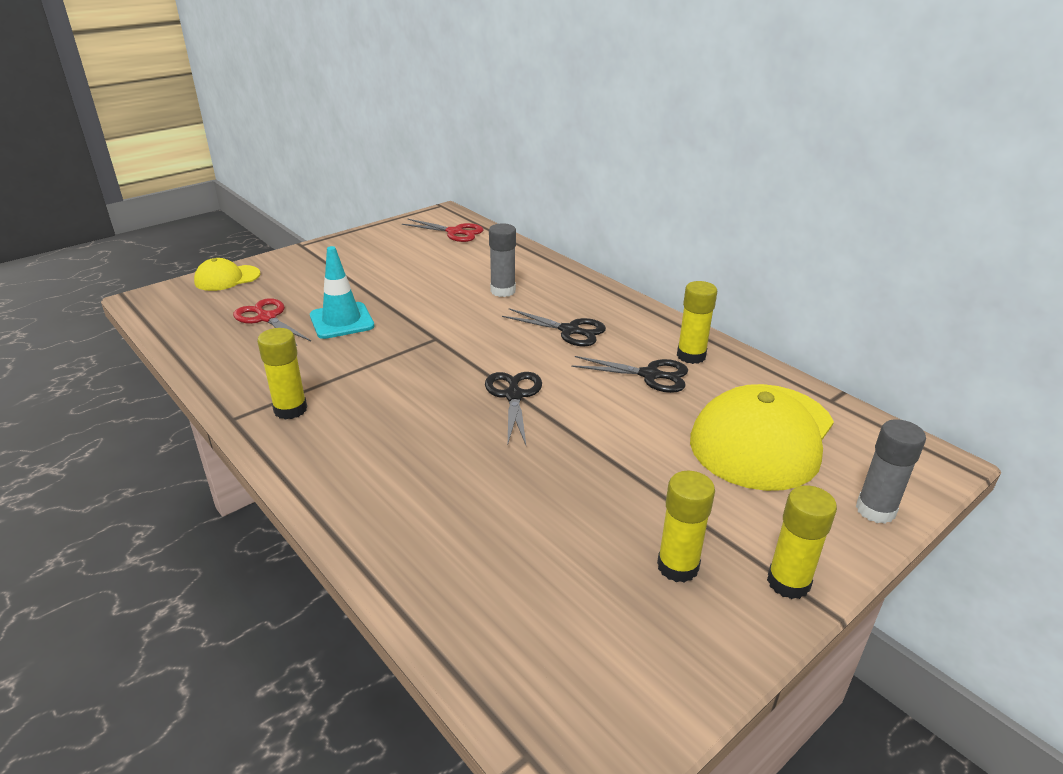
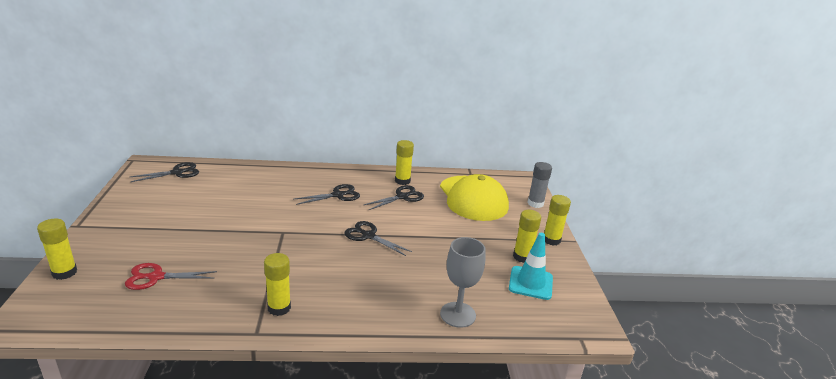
camera: 55 degrees left, 5 degrees down
yellow cap [194,258,260,291] -> yellow glue stick [37,219,77,280]
turquoise traffic cone [310,246,375,339] -> turquoise traffic cone moved to [509,233,553,300]
red scissors [402,218,483,242] -> black scissors [130,162,199,182]
grey glue stick [489,223,516,297] -> none
none -> grey goblet [440,237,486,328]

